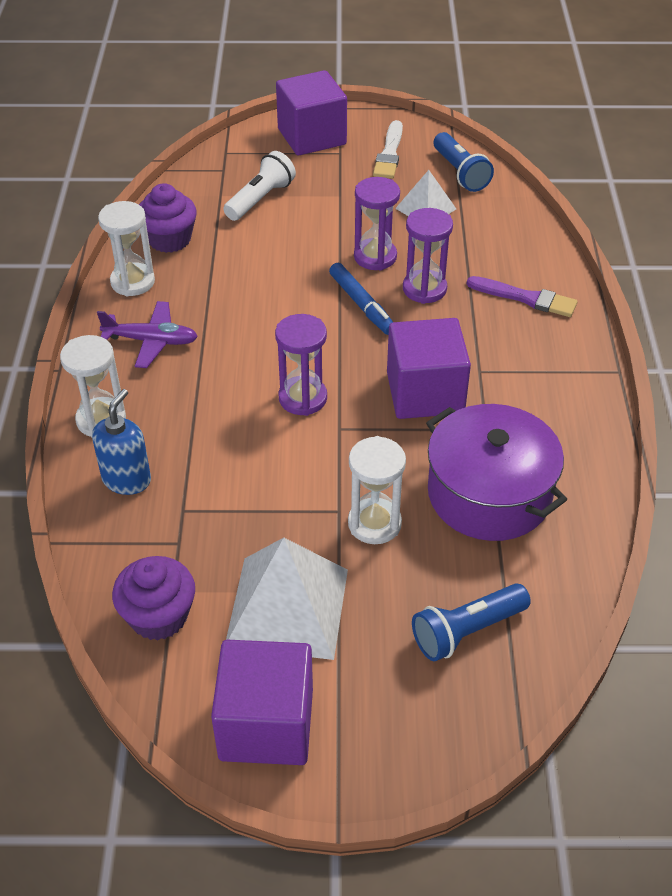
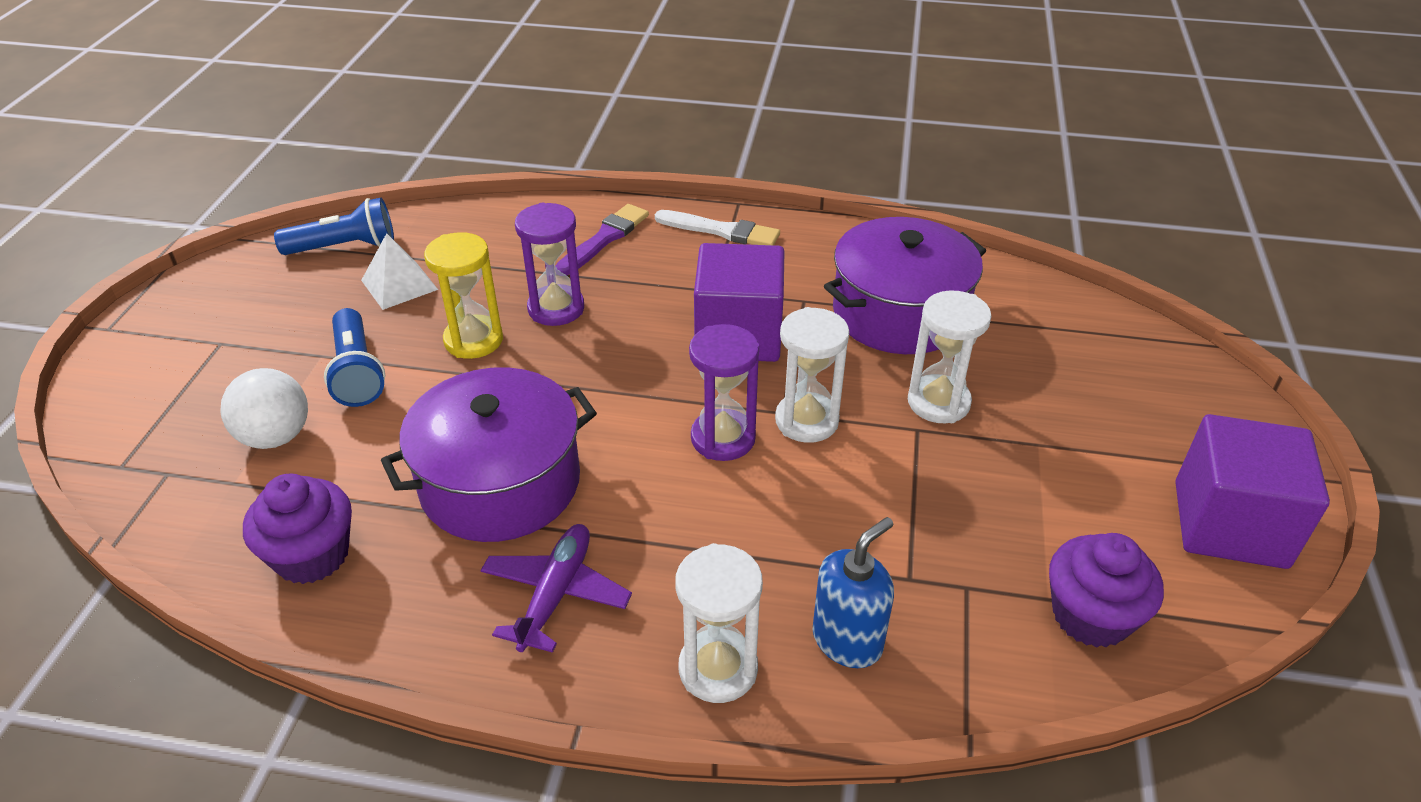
camera: 80 degrees left, 5 degrees down
blue soap dispenser [92,389,151,495] -> blue soap dispenser turned 105 degrees clockwise [813,517,894,668]
white hourglass [98,201,155,296] -> white hourglass moved to [775,307,849,443]
white flashlight [223,151,296,221] -> white ball [220,368,308,449]
white pyramid [226,538,348,660] -> none
purple cube [276,70,347,155] -> none
blue marker [329,263,393,335] -> none
purple hourglass [354,177,400,270] -> yellow hourglass [424,232,503,359]
white brush [373,120,403,178] -> white brush moved to [655,210,780,245]
blue flashlight [412,583,531,661] -> blue flashlight moved to [324,308,385,407]
none -> purple pot [381,367,597,542]

